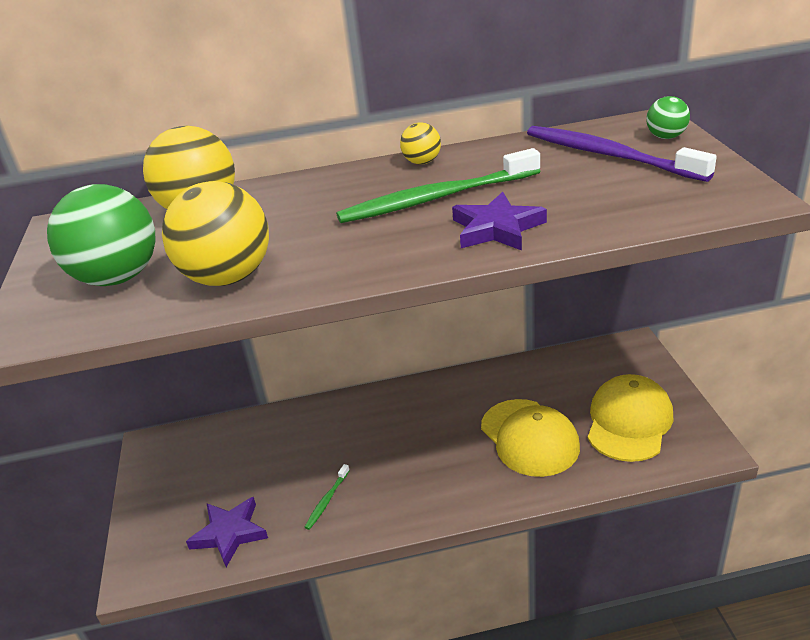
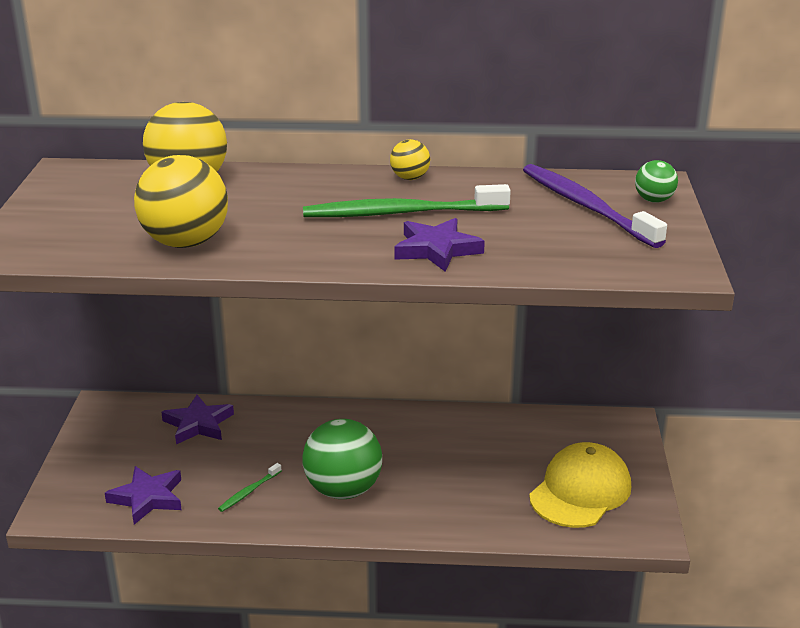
camera: 10 degrees right, 5 degrees down
green ball [47,184,155,286] -> green ball moved to [303,419,382,499]
yellow cap [481,399,580,477] -> none
none -> purple star [161,395,234,444]

